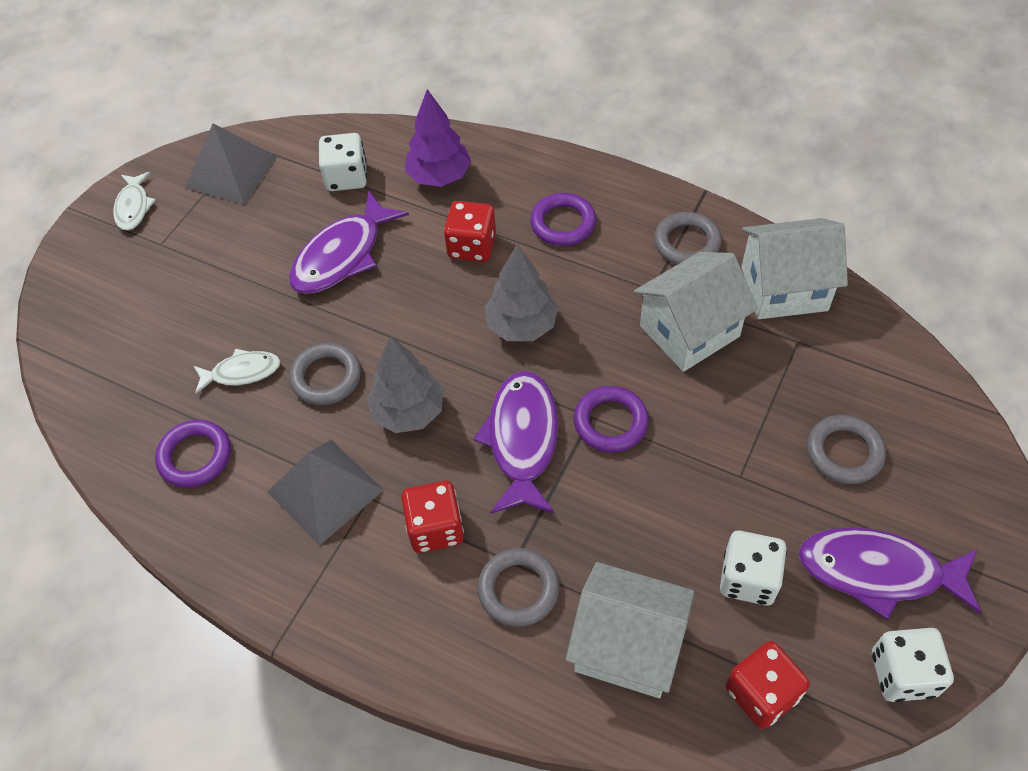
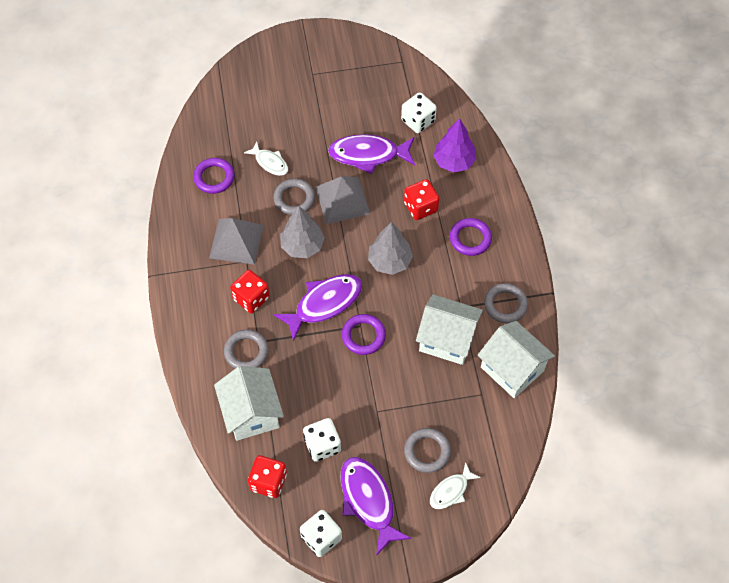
camera: 50 degrees right, 5 degrees up
white fish [113,172,156,230] -> white fish moved to [430,462,481,509]
grey pyramid [185,123,277,205] -> grey pyramid moved to [315,176,370,224]

